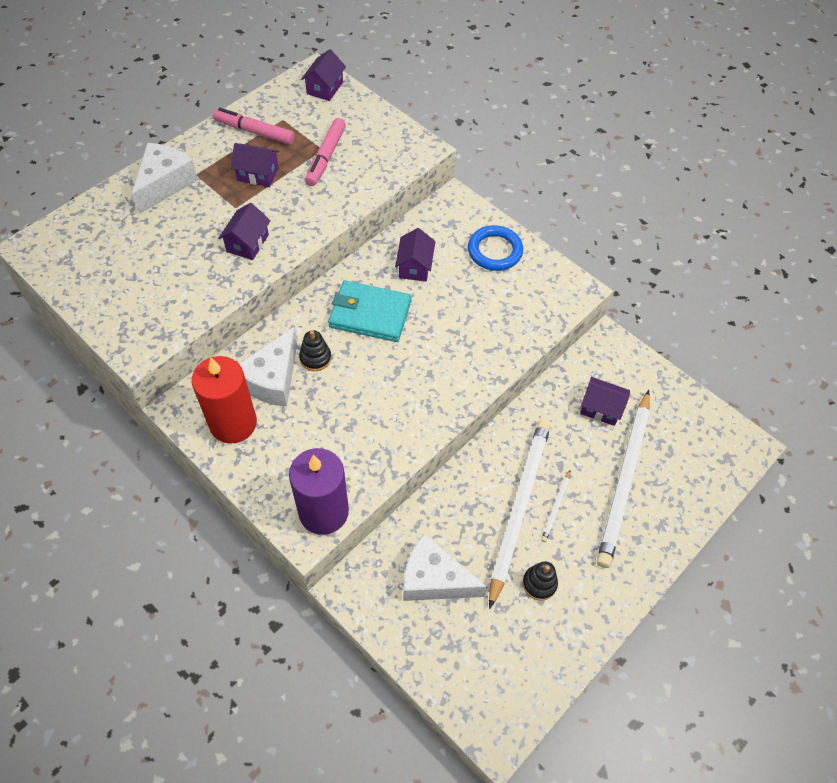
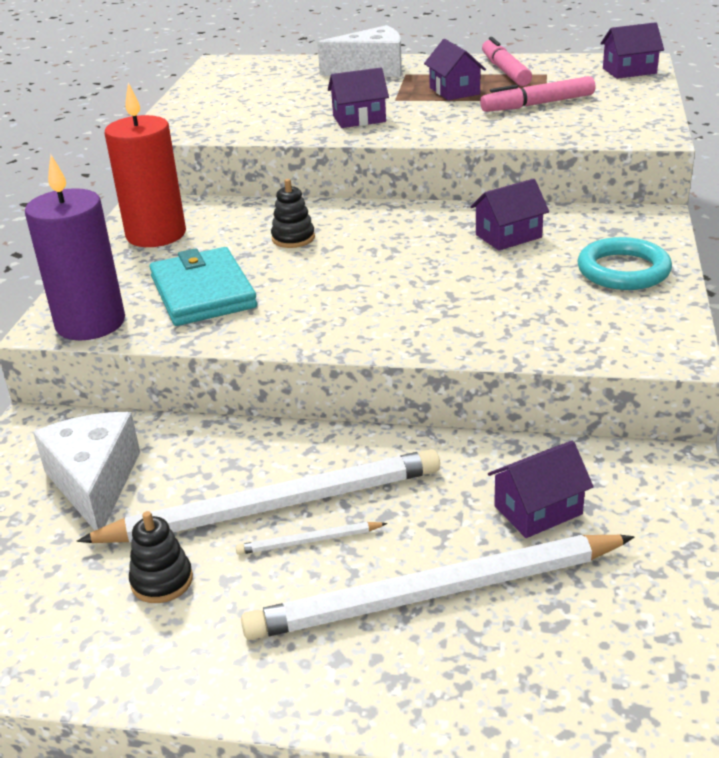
camera: 60 degrees right, 25 degrees down
white cheese [239,327,297,407] -> none
turquoise wallet [328,280,412,342] -> turquoise wallet moved to [149,247,257,326]
blue ring [468,225,523,271] -> turquoise ring [577,237,672,290]
purple house [580,377,630,426] -> purple house turned 75 degrees clockwise [488,441,594,538]

